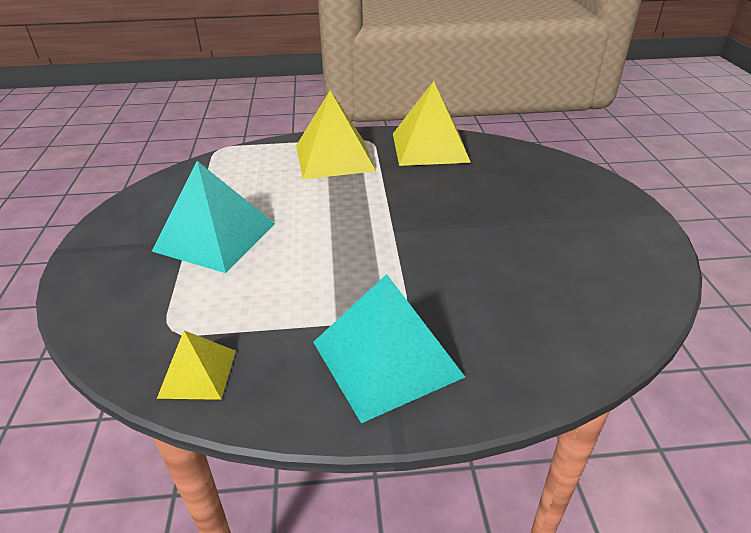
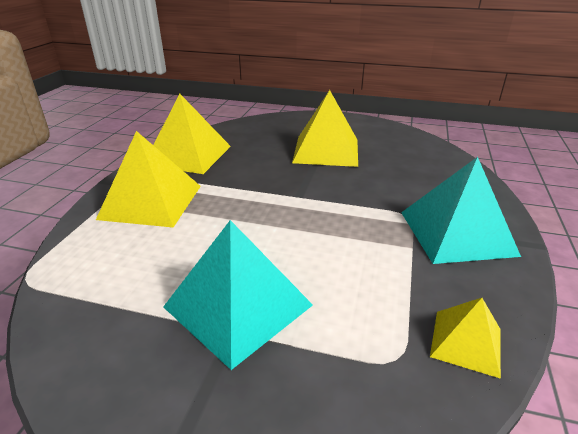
camera: 70 degrees left, 5 degrees down
none -> yellow pyramid [292,90,358,167]

